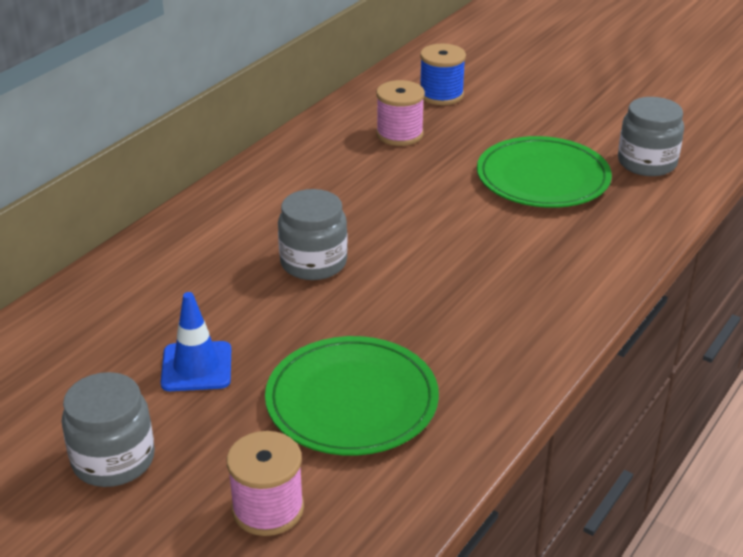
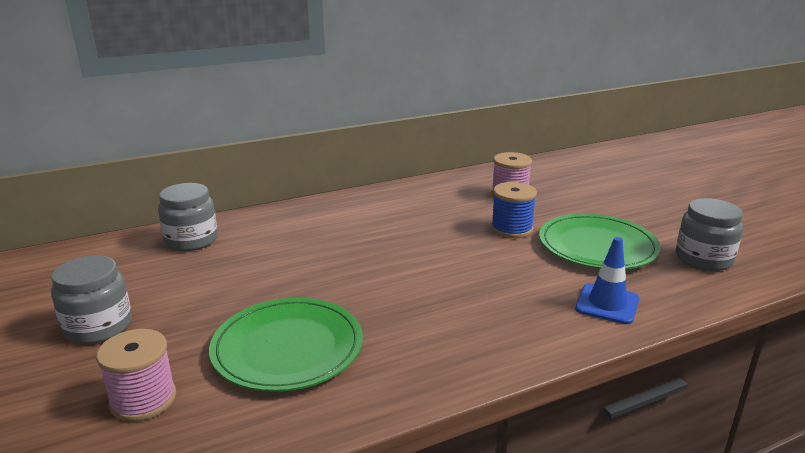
camera: 30 degrees right, 10 degrees down
blue traffic cone [161,292,231,391] -> blue traffic cone moved to [575,237,639,324]
grey jar [278,189,348,280] -> grey jar moved to [158,183,218,251]
blue spool [420,44,466,105] -> blue spool moved to [491,182,537,238]

